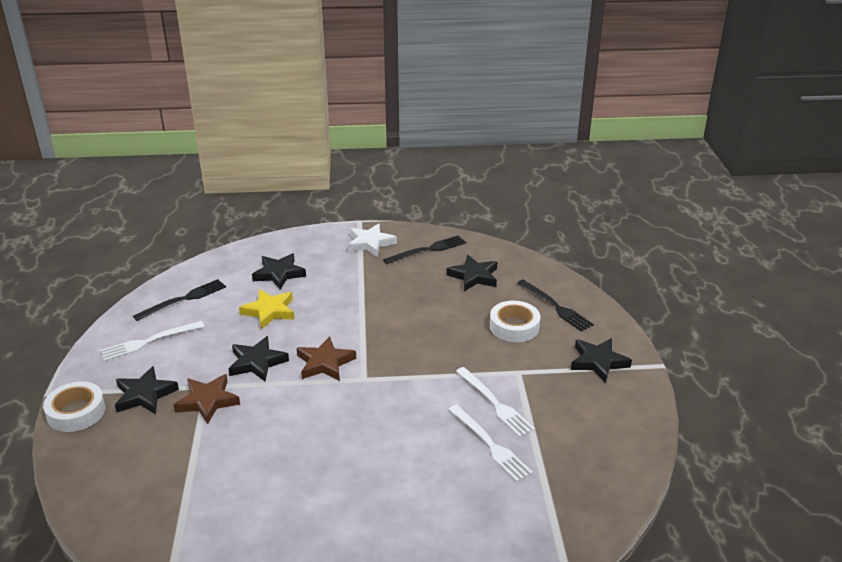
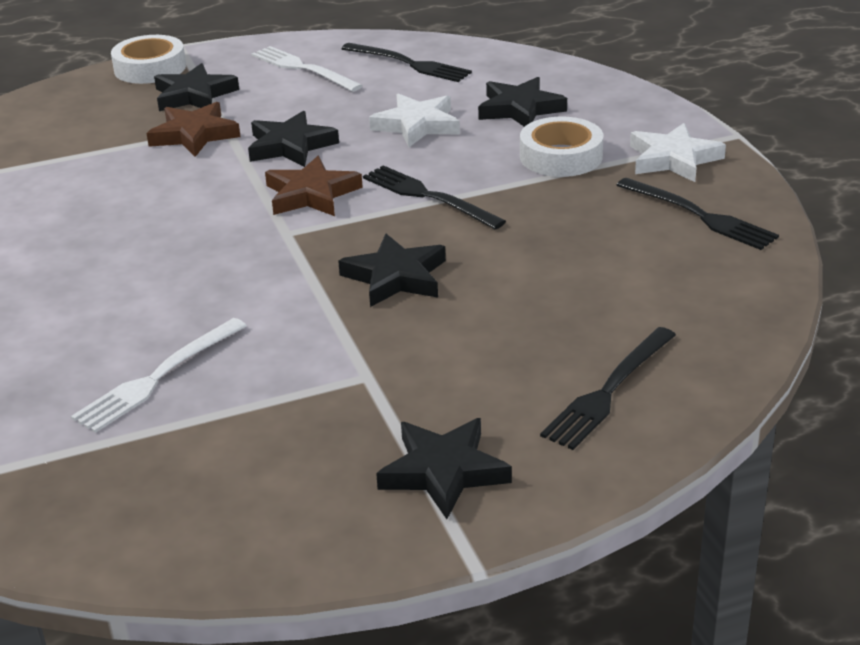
camera: 75 degrees right, 0 degrees up
yellow star [239,289,295,329] -> white star [369,94,460,148]
black star [446,255,497,291] -> black star moved to [338,234,446,307]
white fork [456,367,535,438] -> none
white tape [490,301,540,342] -> white tape moved to [520,117,603,177]
none -> black fork [363,165,506,229]

